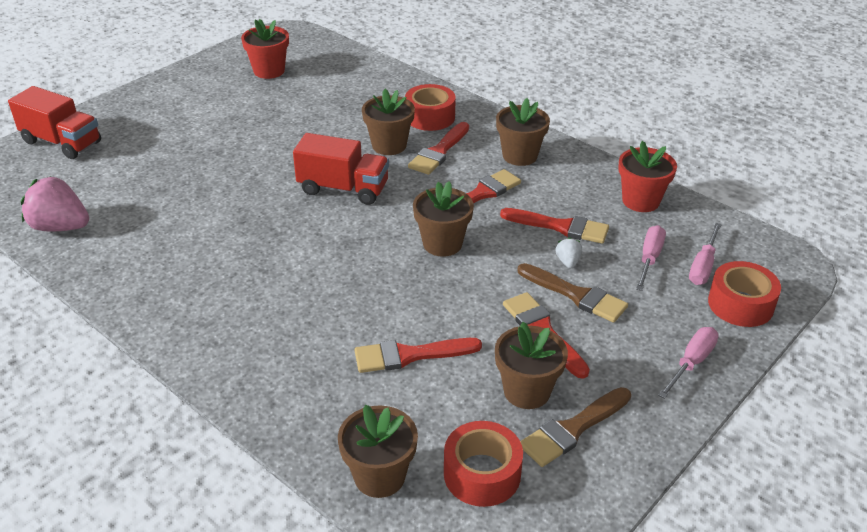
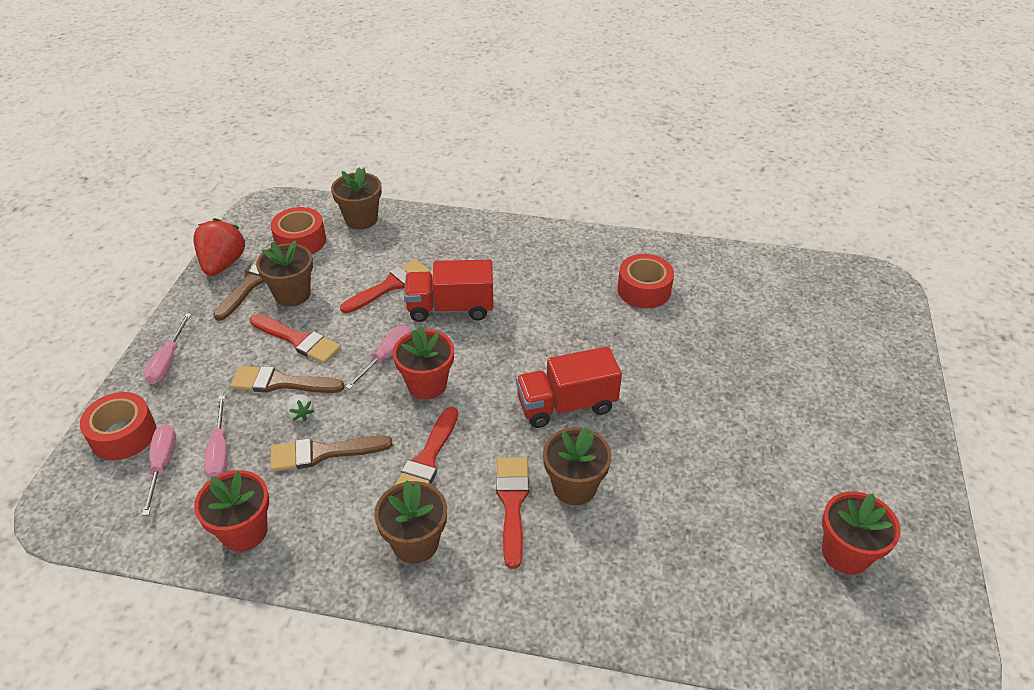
camera: 150 degrees right, 5 degrees up
red truck [8,86,101,159] -> red truck moved to [404,260,494,322]
pink strawberry [21,176,89,231] -> none
red tape [405,84,456,131] -> red tape moved to [617,254,674,308]
brown flower pot [413,181,474,257] -> red flower pot [393,326,454,400]
red brush [500,208,609,244] -> brown brush [271,435,393,471]
none -> red strawberry [193,218,246,276]
none -> pink screwdriver [345,326,410,389]

